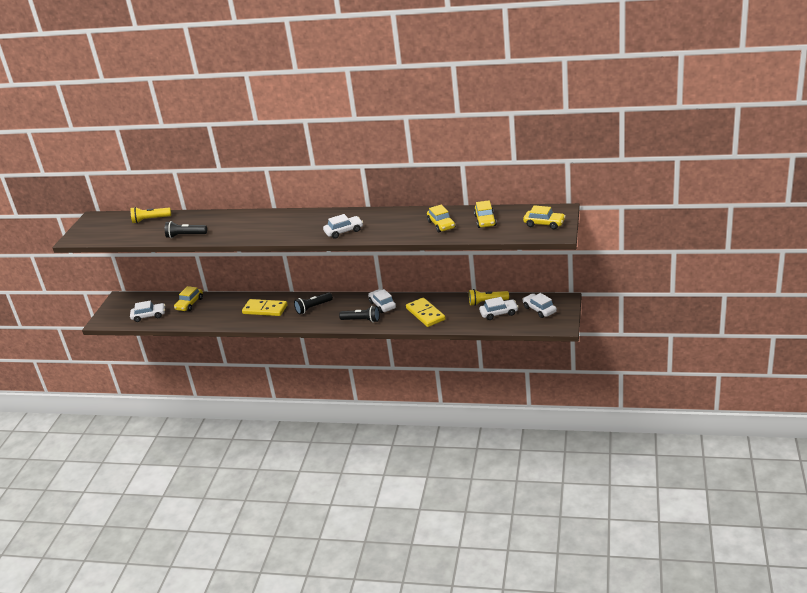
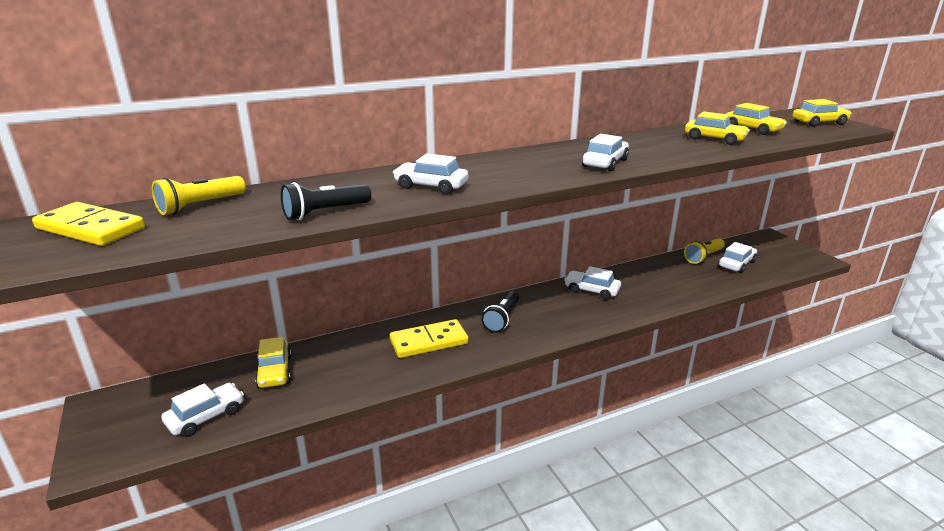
camera: 40 degrees left, 5 degrees down
black flashlight [339,306,380,323] -> none
yellow domino [406,298,446,327] -> yellow domino moved to [32,202,145,246]
white car [523,293,557,318] -> white car moved to [393,154,468,194]

